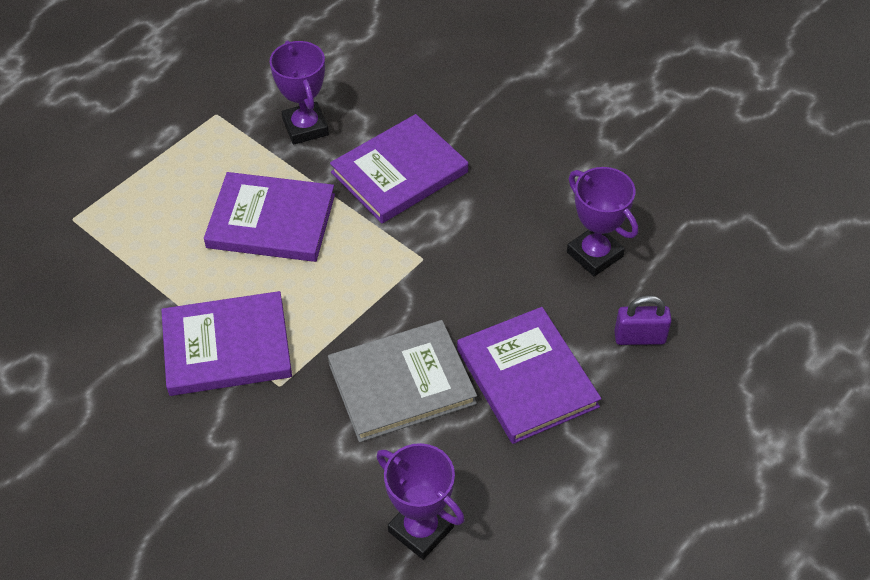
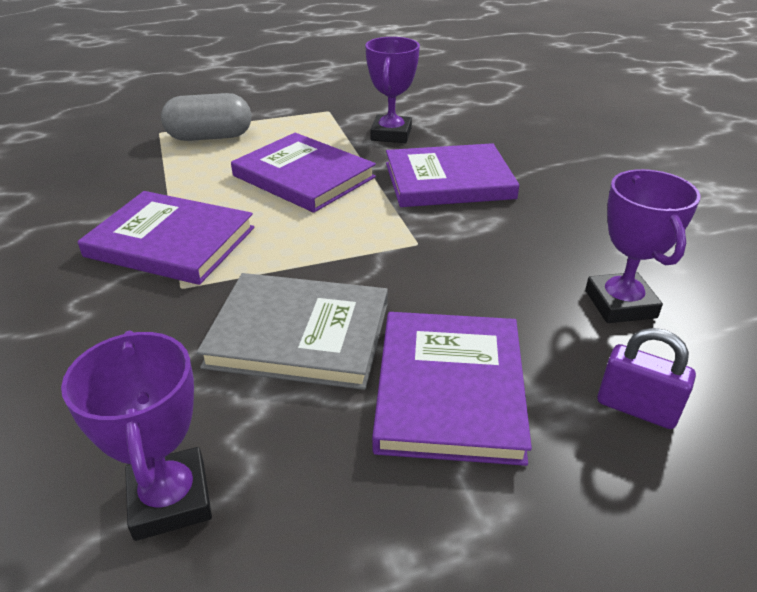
camera: 30 degrees right, 15 degrees down
none -> grey capsule [161,93,251,141]

